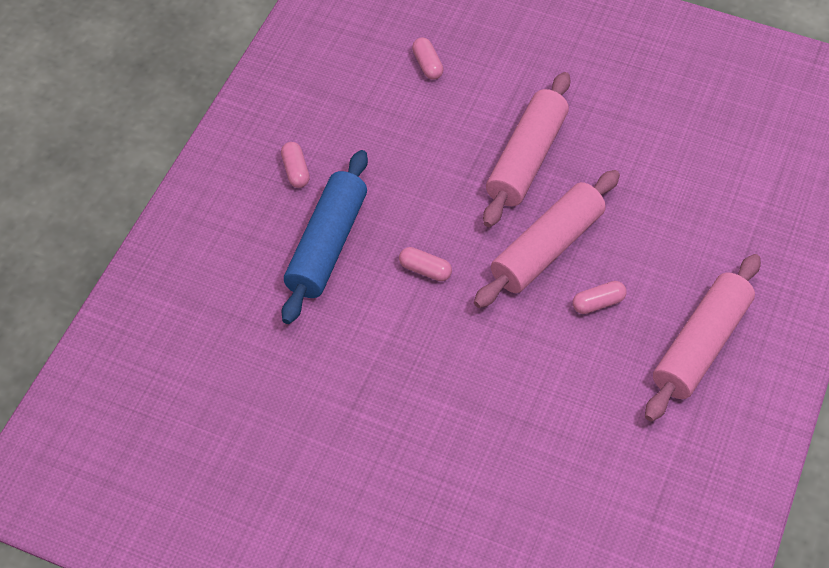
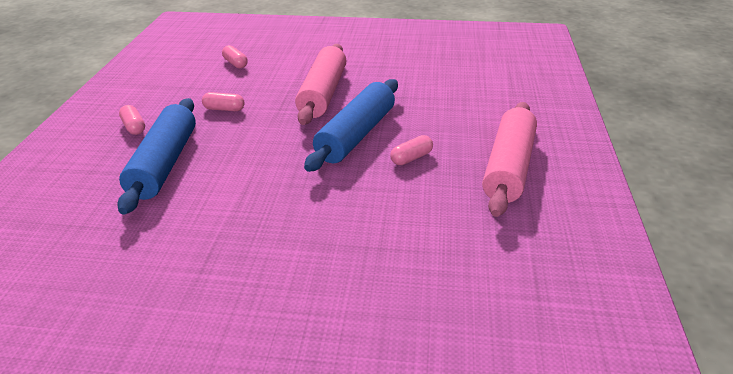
camera: 15 degrees left, 20 degrees down
pink capsule [399,247,452,281] -> pink capsule moved to [202,92,245,111]
pink rolling pin [474,170,620,308] -> blue rolling pin [304,79,398,172]

